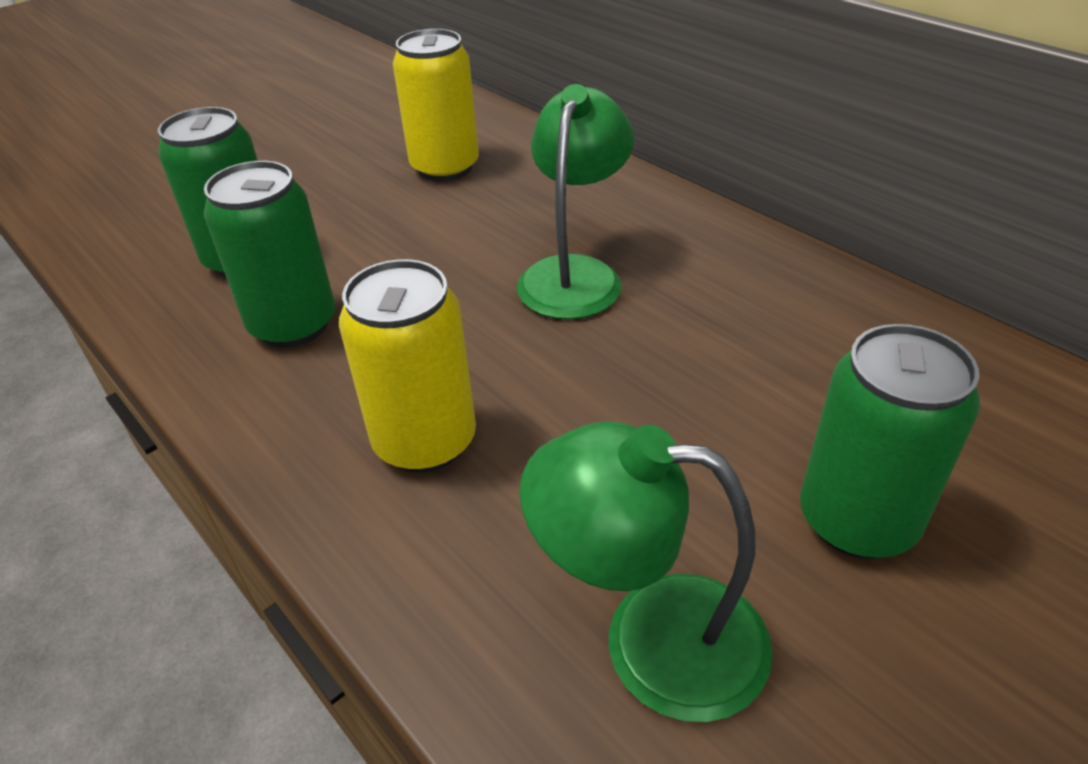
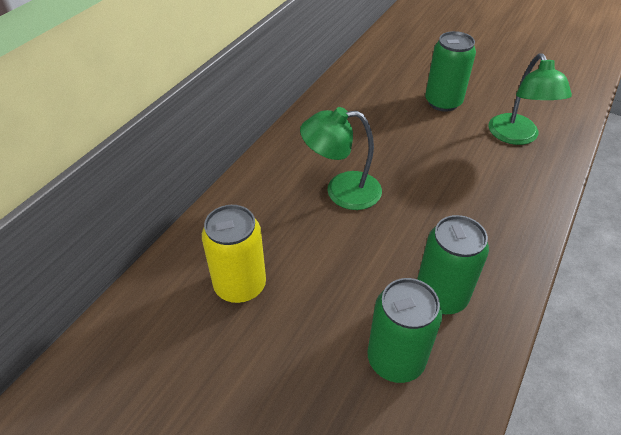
camera: 110 degrees left, 5 degrees up
yellow can [339,259,476,473] -> none

